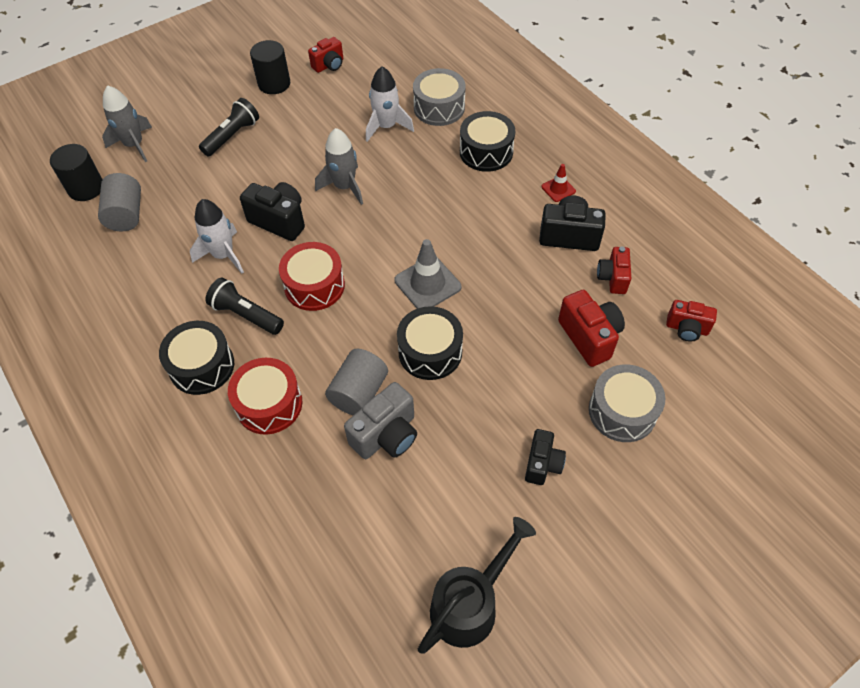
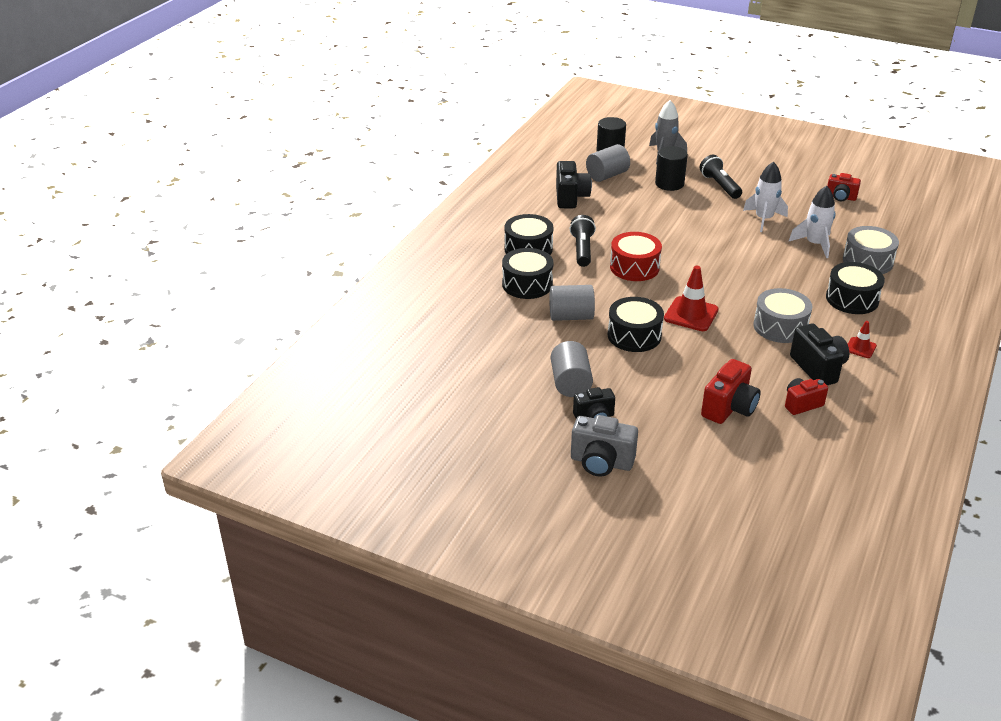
camera: 60 degrees right, 20 degrees down
white rocket [190,199,244,274] -> white rocket moved to [743,162,788,232]
black flashlight [199,98,259,156] -> black flashlight turned 120 degrees counterclockwise [700,155,742,199]
red drum [228,358,302,435] -> black drum [502,248,553,299]
black camera [240,182,305,241] -> black camera moved to [556,161,592,208]
black cylinder [250,40,290,94] -> black cylinder moved to [655,146,688,191]
grey rocket [315,128,363,205] -> none
grey camera [344,382,417,459] -> grey camera moved to [571,415,638,477]
grey traffic cone [395,239,461,309] -> red traffic cone [664,266,719,331]
black watering can [418,517,536,654] -> none
grey drum [589,364,665,442] -> grey drum moved to [753,288,812,343]
red camera [666,300,717,342] -> none
none -> grey cylinder [551,341,593,397]

